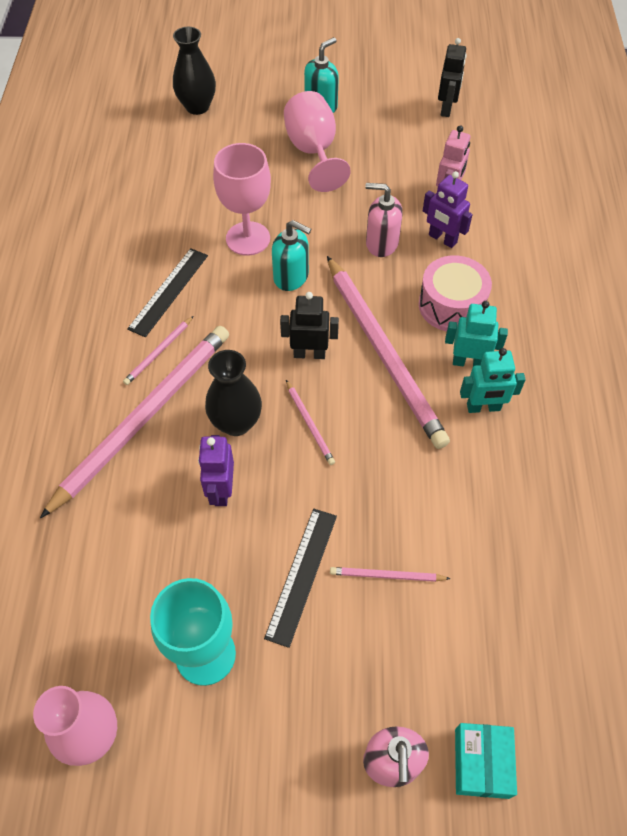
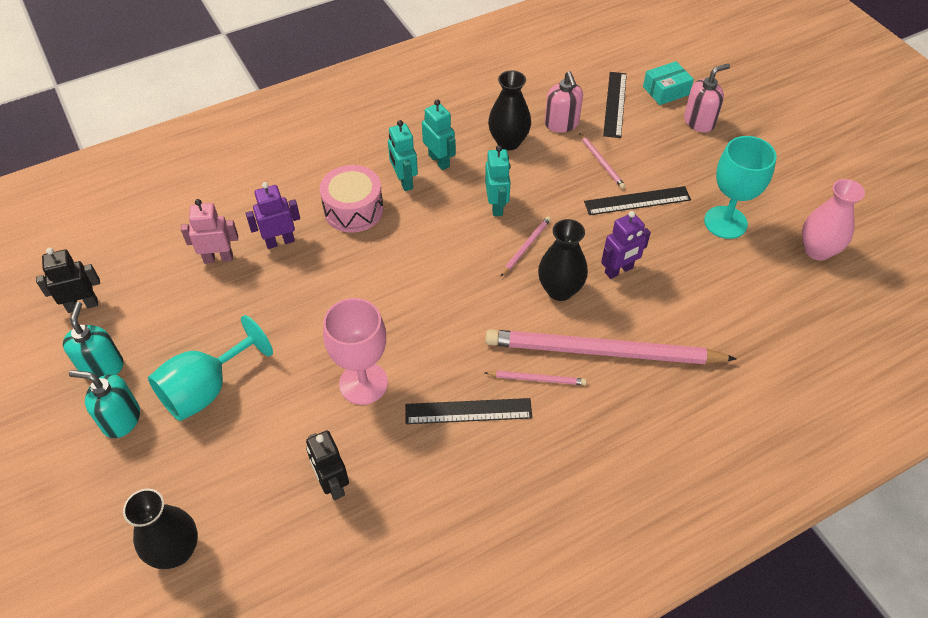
camera: 120 degrees left, 5 degrees down
turquoise soap dispenser [272,220,311,291] -> turquoise soap dispenser moved to [63,302,124,380]
black robot [280,292,339,359] -> black robot moved to [306,430,349,500]
pink goblet [284,91,351,192] -> turquoise goblet [148,315,273,421]
pink pencil [327,256,450,449] -> none
pink soap dispenser [365,183,403,257] -> pink soap dispenser moved to [545,71,583,133]
purple robot [423,171,473,248] -> purple robot turned 120 degrees counterclockwise [246,182,300,249]
none -> turquoise robot [485,145,511,216]
none -> black vase [488,70,531,150]
none -> black ruler [603,72,627,138]

